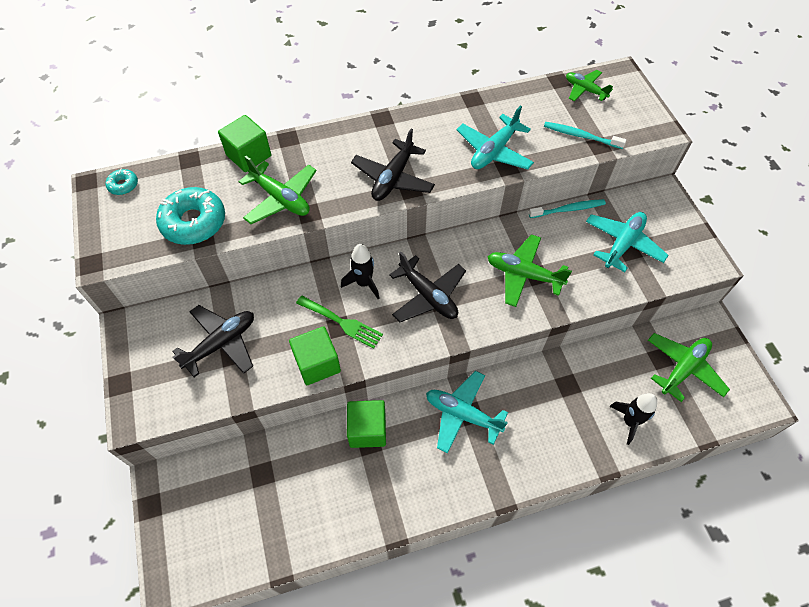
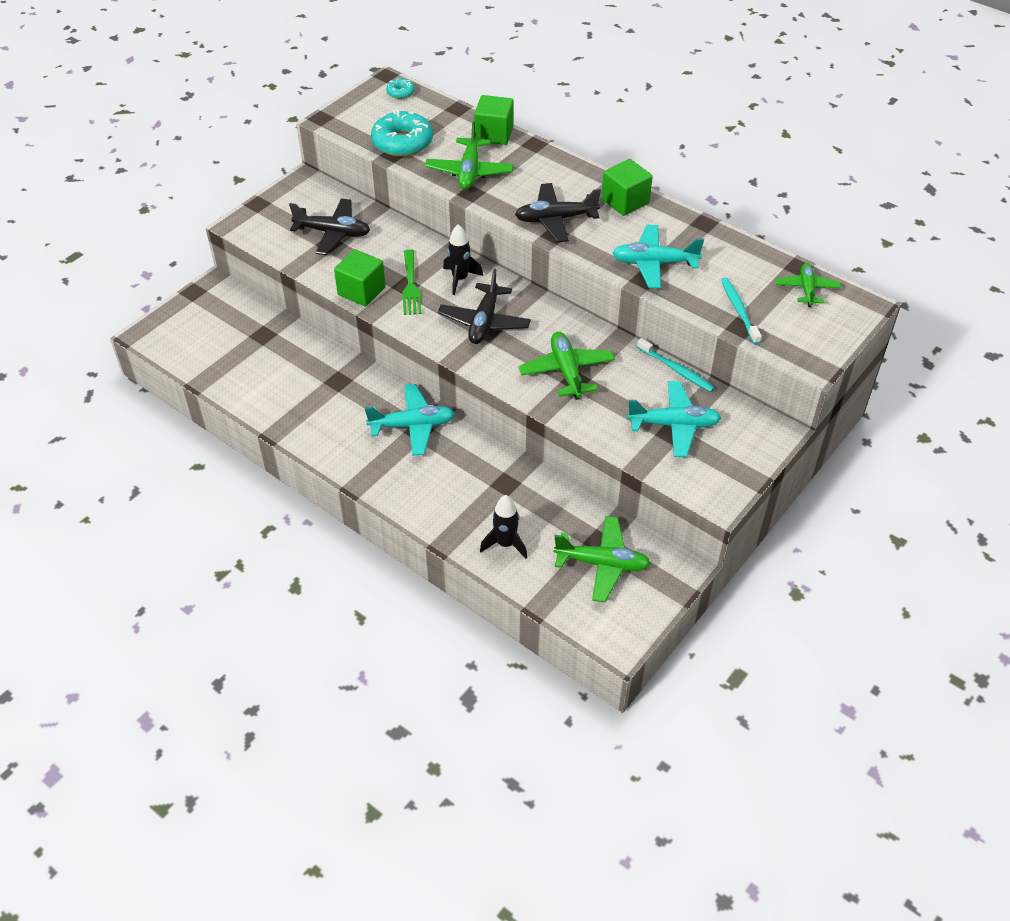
camera: 55 degrees right, 10 degrees down
green cube [347,400,386,448] -> green cube moved to [602,159,653,216]
turquoise plane [426,371,508,454] -> turquoise plane turned 90 degrees clockwise [365,384,455,456]

